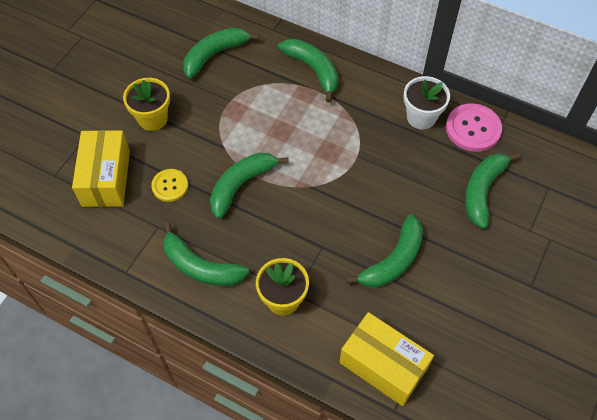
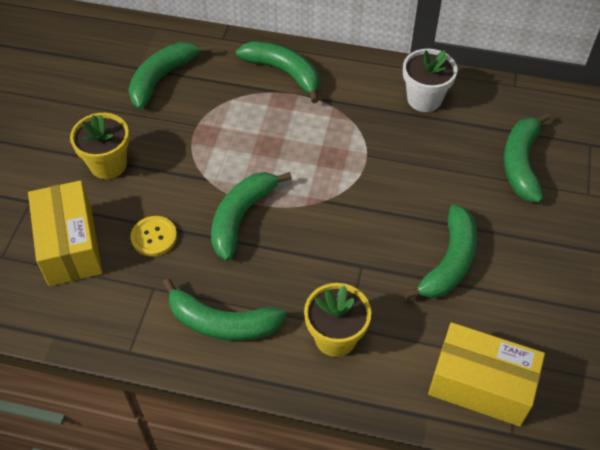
camera: 15 degrees left, 5 degrees down
pink button [446,103,502,152] -> none

